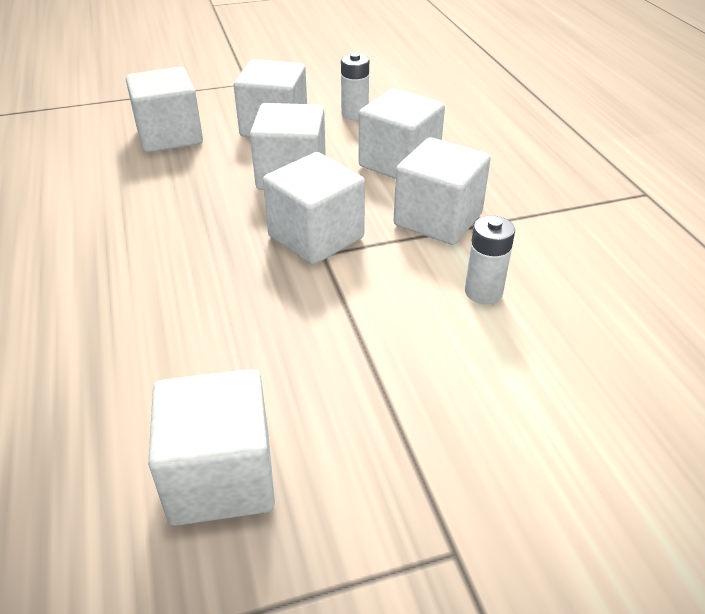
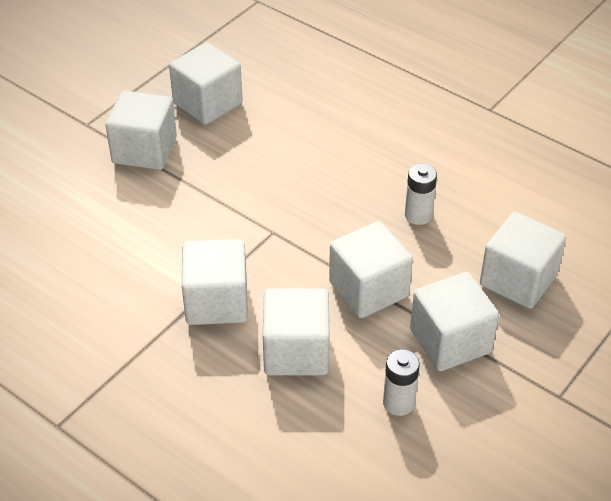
camera: 145 degrees right, 5 degrees up
white cube [263,152,365,265] -> white cube moved to [106,91,177,170]
white battery [465,216,515,304] -> white battery moved to [405,164,437,225]

